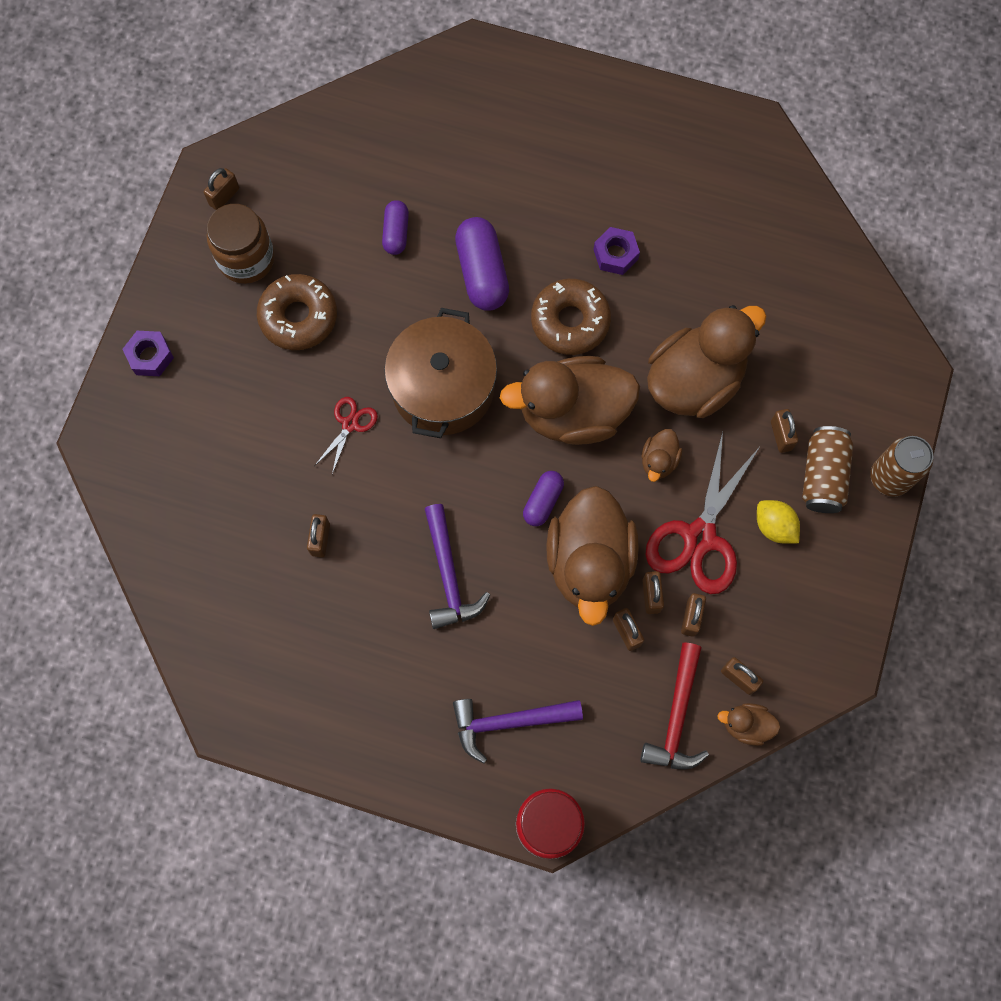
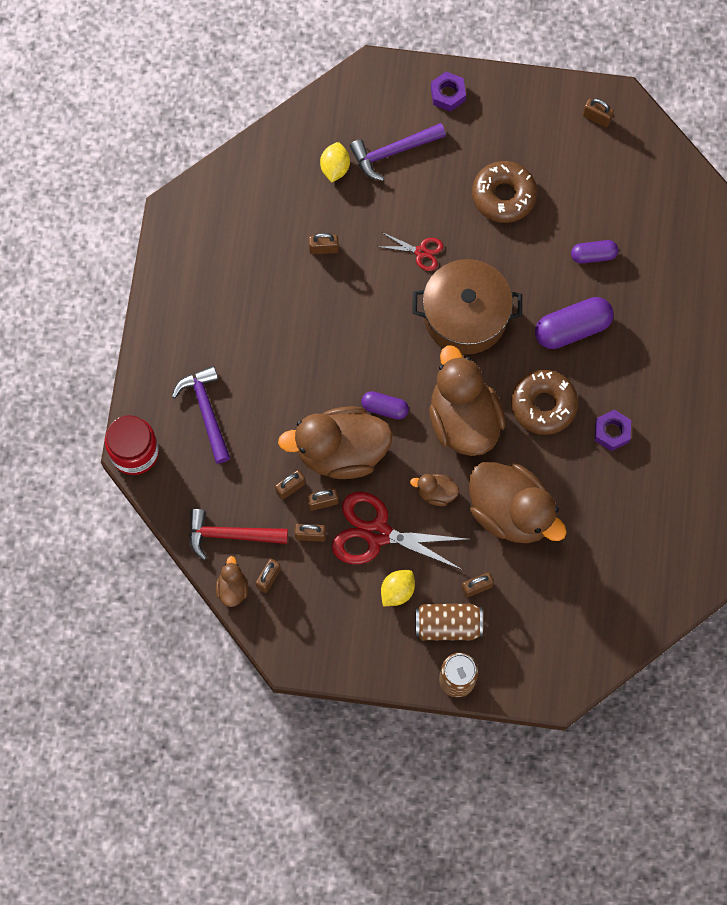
camera: 80 degrees right, 0 degrees up
brown jar [207,204,275,284] -> none
purple hammer [425,504,490,629] -> purple hammer moved to [349,123,446,181]
none -> yellow lemon [320,142,350,182]

